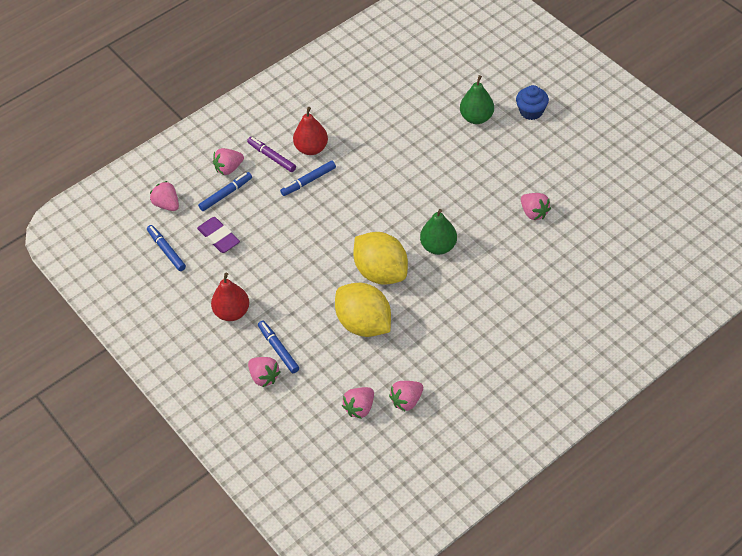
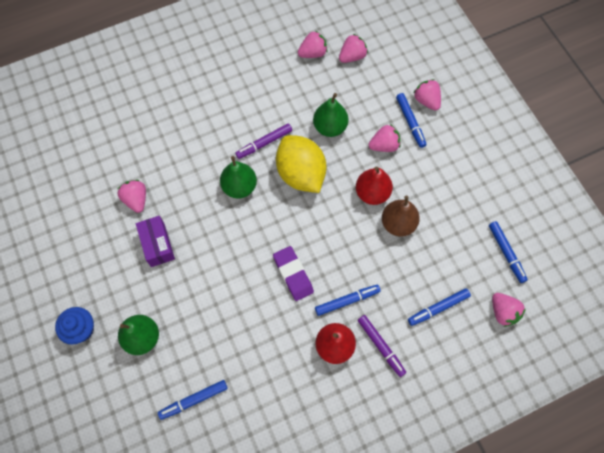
camera: 170 degrees left, 15 degrees up
purple eraser [197,217,240,253] -> purple eraser moved to [273,246,314,301]
red pear [211,273,249,321] -> red pear moved to [356,167,393,205]
pink strawberry [213,148,244,175] -> pink strawberry moved to [369,124,400,152]
yellow lemon [335,283,391,337] -> green pear [313,93,349,137]
none -> purple box [136,216,175,267]
none -> blue marker [158,380,228,420]
none -> purple marker [235,124,292,159]
none -> brown pear [382,196,420,237]

